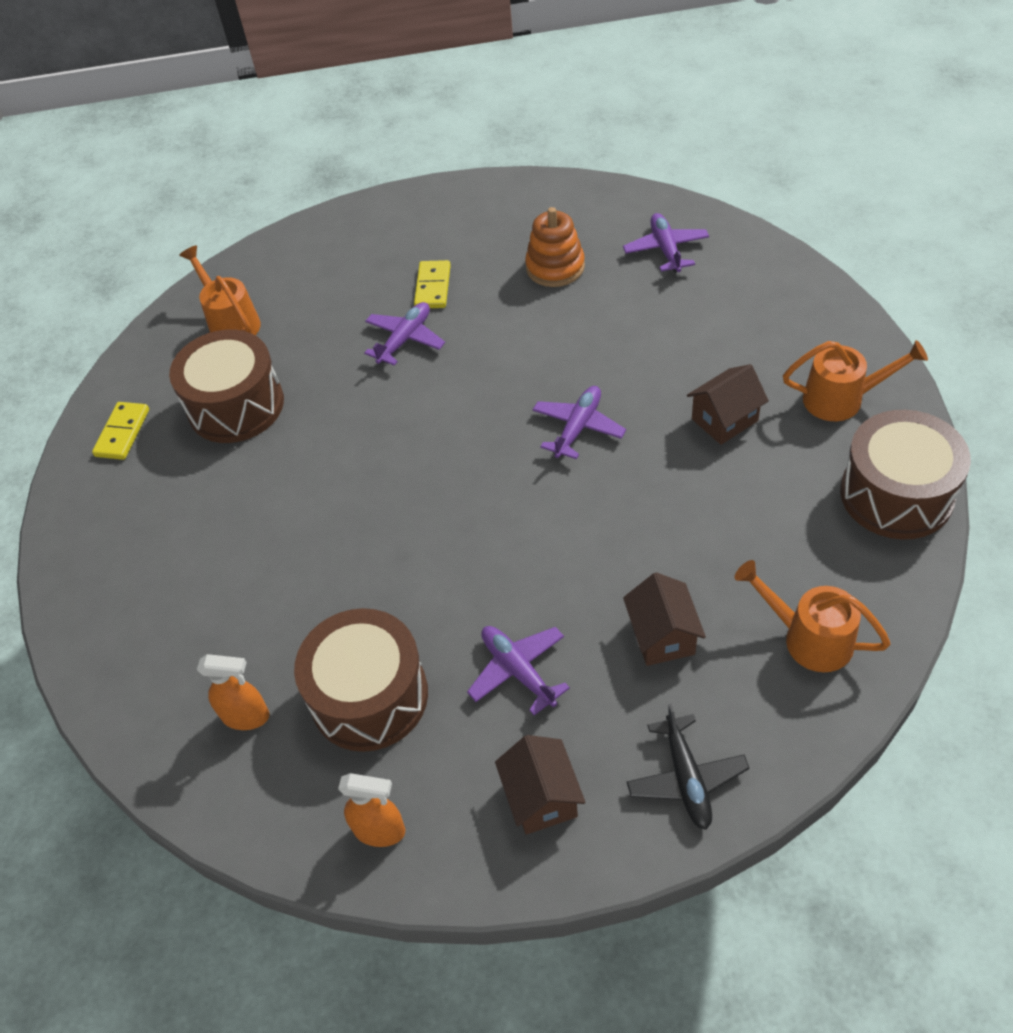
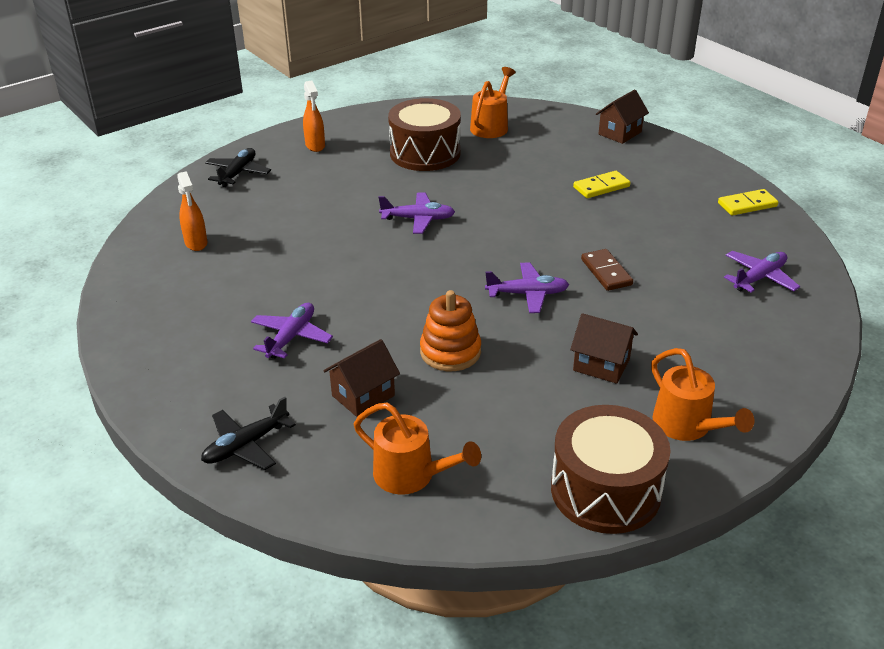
camera: 55 degrees right, 15 degrees down
yellow domino [92,402,149,460] -> yellow domino moved to [718,189,779,216]
brown drum [294,608,428,752] -> none
orange spray bottle [338,773,405,847] -> orange spray bottle moved to [303,81,325,152]
purple plane [364,302,445,366] -> purple plane moved to [379,193,455,234]
brown house [495,735,586,835] -> brown house moved to [596,90,649,144]
orange stacking toy [525,207,585,287] -> orange stacking toy moved to [420,290,481,371]
orange watering can [734,560,891,672] -> orange watering can turned 120 degrees clockwise [354,403,481,495]
none -> black plane [205,148,271,187]
none -> brown domino [581,249,633,291]

